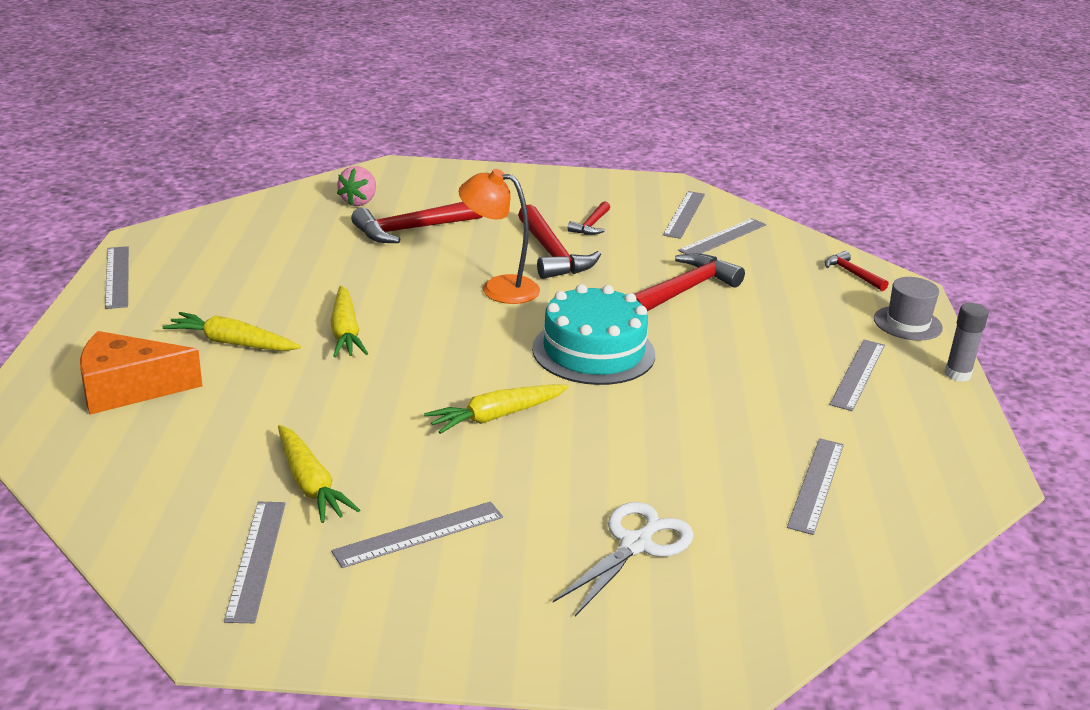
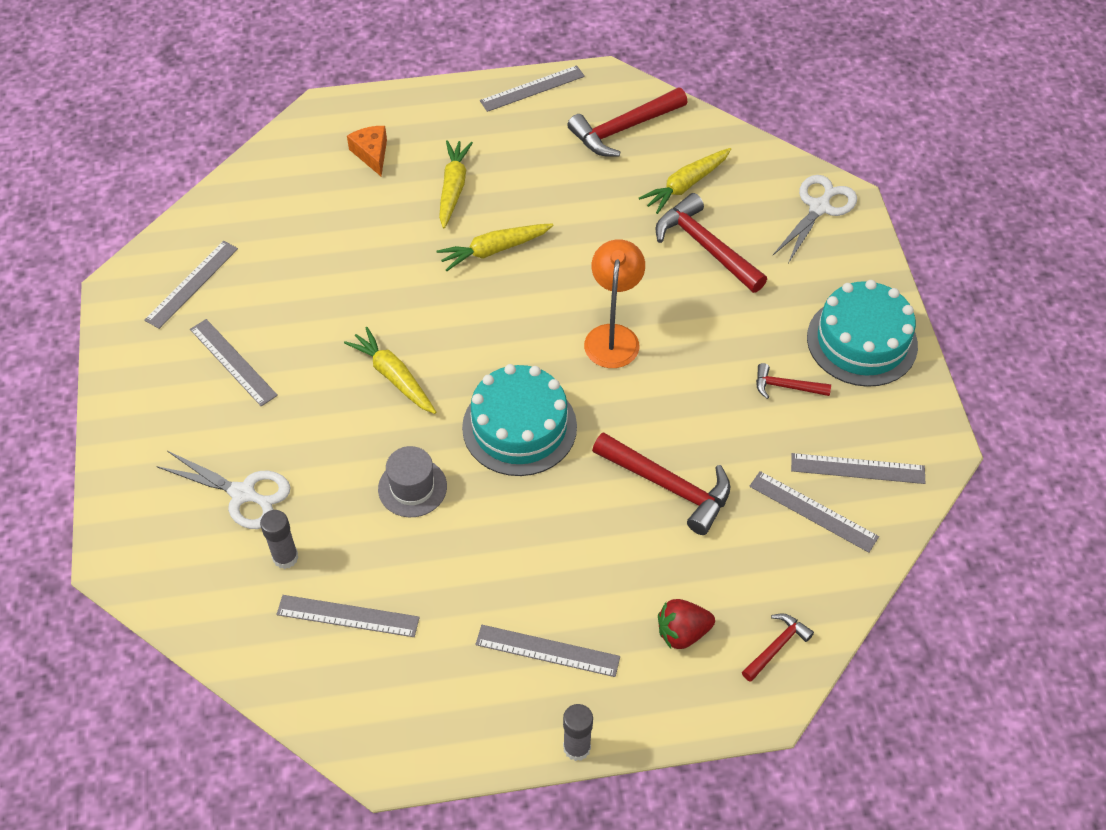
camera: 80 degrees right, 25 degrees up
orange cheese [80,331,202,415] -> orange cheese [347,126,387,176], size x0.61
grey ruler [224,502,286,623] -> grey ruler turned 45 degrees counterclockwise [144,241,238,329]
yellow carrot [278,425,360,523] -> yellow carrot moved to [639,148,731,214]
pink strawberry [337,166,376,206] -> none
red hammer [518,204,601,279] -> red hammer moved to [567,88,687,157]
grey hat [874,277,943,341] -> grey hat moved to [378,446,447,517]
none -> grey glue stick [260,510,298,569]
none -> red strawberry [658,599,715,649]
none -> white scissors [773,175,857,263]
none -> turquoise cake [807,280,918,387]

